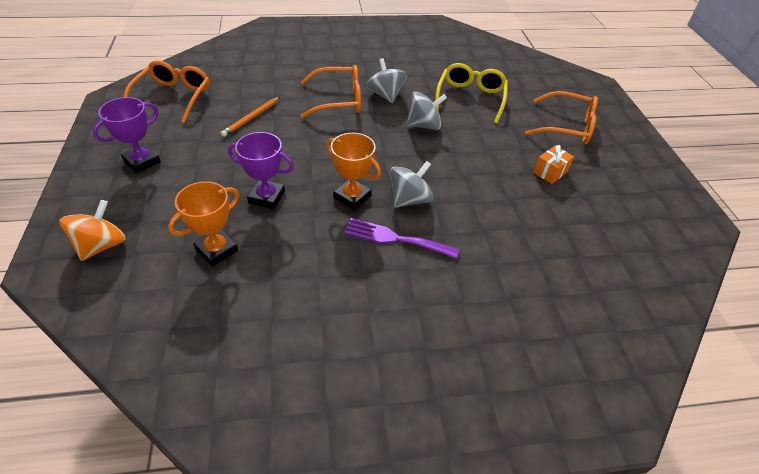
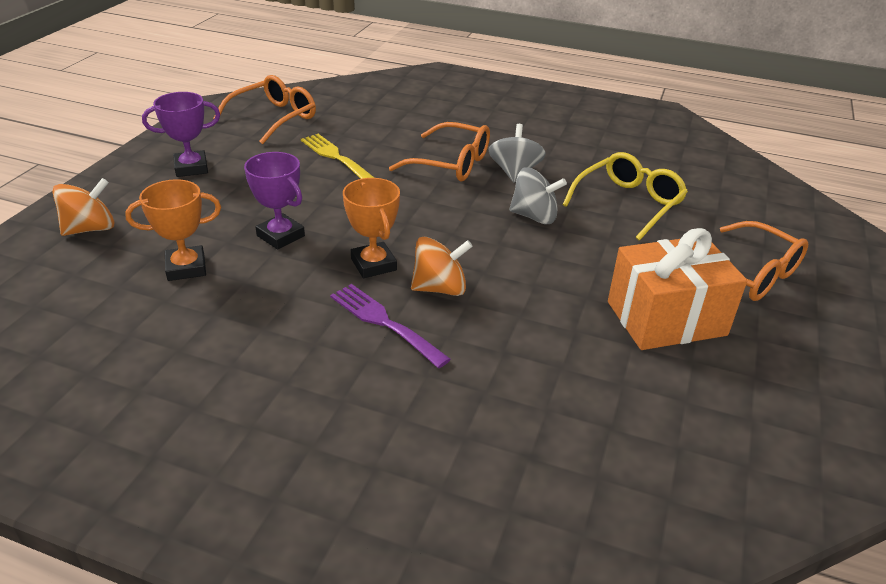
camera: 30 degrees right, 10 degrees down
orange pencil [221,97,280,137] -> yellow fork [301,134,374,179]
grey spinning top [390,161,434,208] -> orange spinning top [411,237,473,296]
orange gift [533,145,574,184] -> orange gift [608,228,747,350], size x2.22

